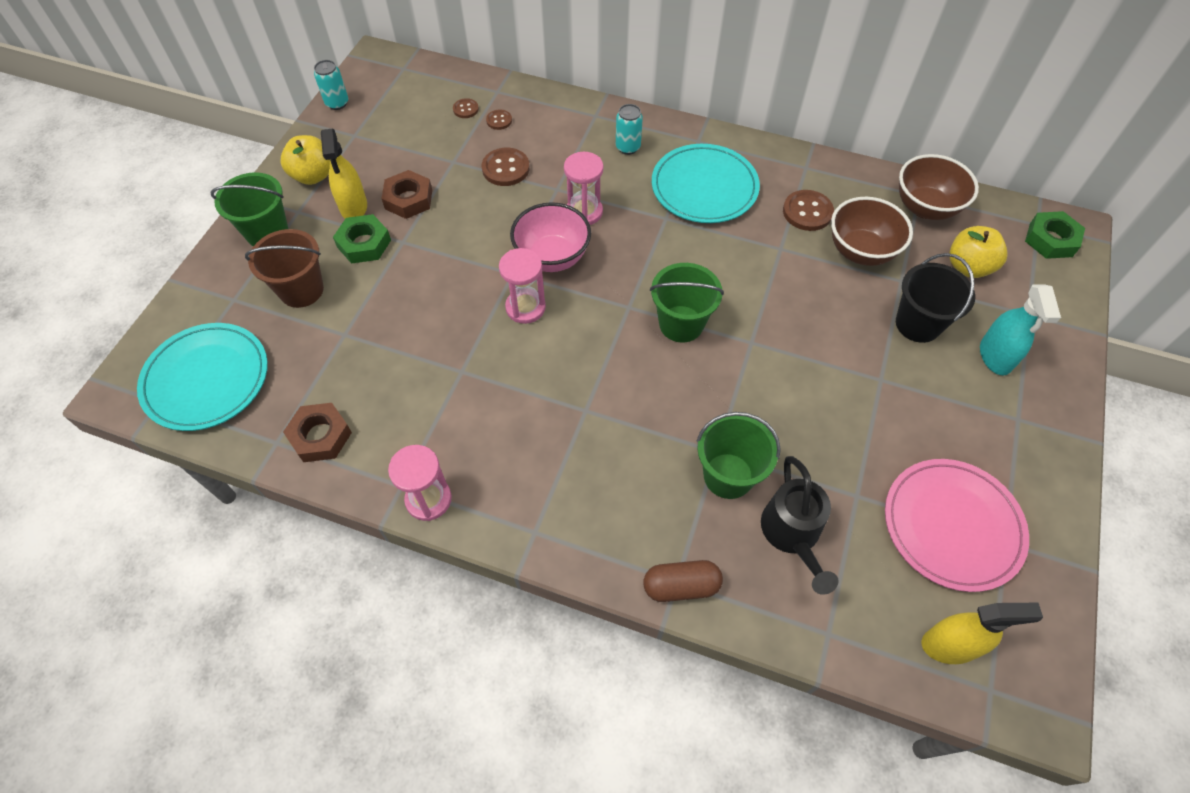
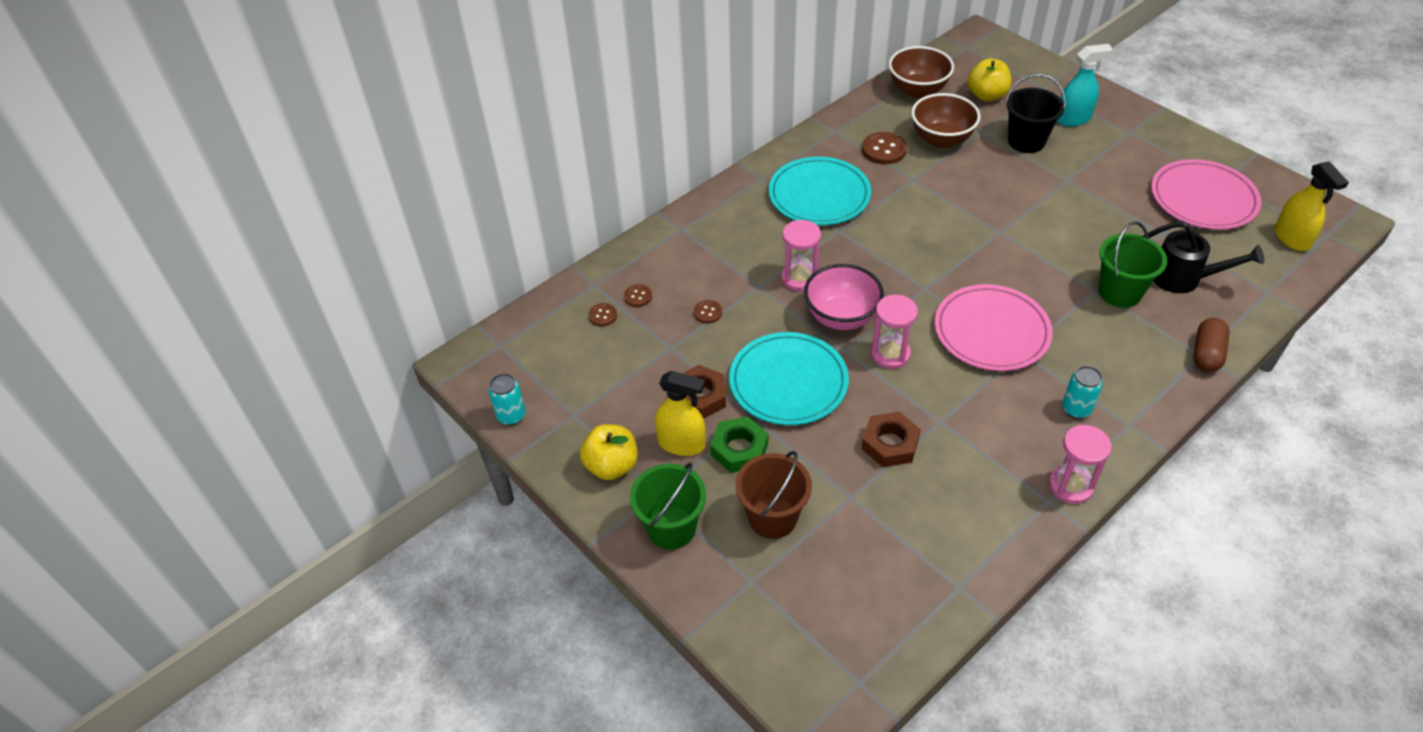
camera: 60 degrees left, 10 degrees down
turquoise plate [137,323,268,431] -> turquoise plate moved to [729,332,849,425]
brown nut [283,403,352,462] -> brown nut moved to [862,412,921,467]
brown button [482,148,530,186] -> brown button [694,300,722,323], size x0.57
turquoise can [616,104,643,155] -> turquoise can moved to [1062,366,1103,419]
green bucket [650,263,724,342] -> none
yellow spray bottle [921,603,1043,664] -> yellow spray bottle turned 135 degrees clockwise [1275,162,1349,251]
turquoise spray bottle [980,284,1061,375] -> turquoise spray bottle turned 45 degrees counterclockwise [1057,44,1113,126]
green nut [1025,211,1085,259] -> none
none -> pink plate [935,284,1053,371]

